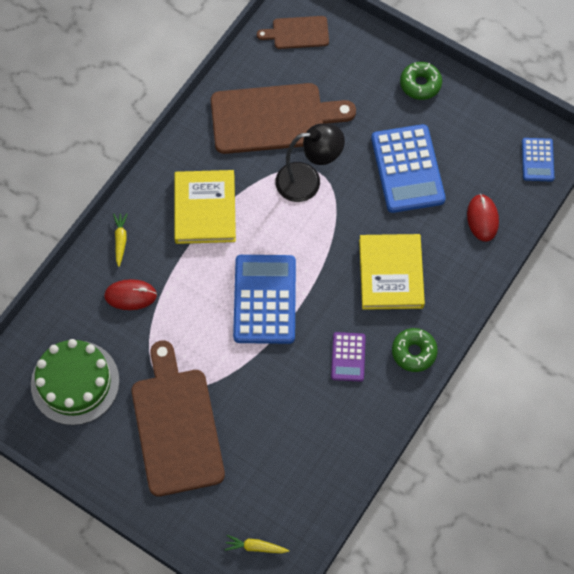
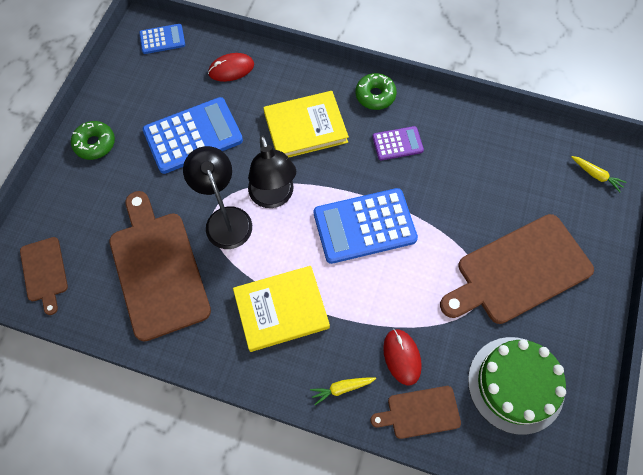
camera: 105 degrees left, 0 degrees up
yellow carrot [225,535,289,553] -> yellow carrot turned 45 degrees counterclockwise [571,156,627,192]
none -> black lamp [248,136,296,208]
none -> brown cutting board [370,386,461,439]

